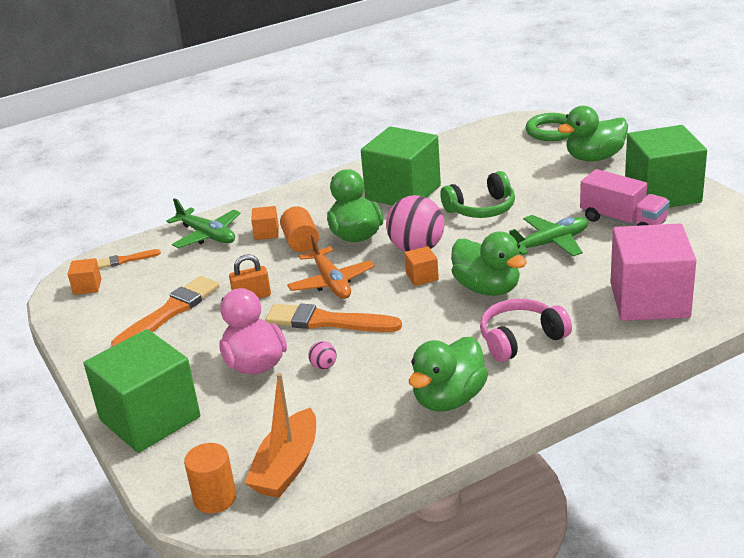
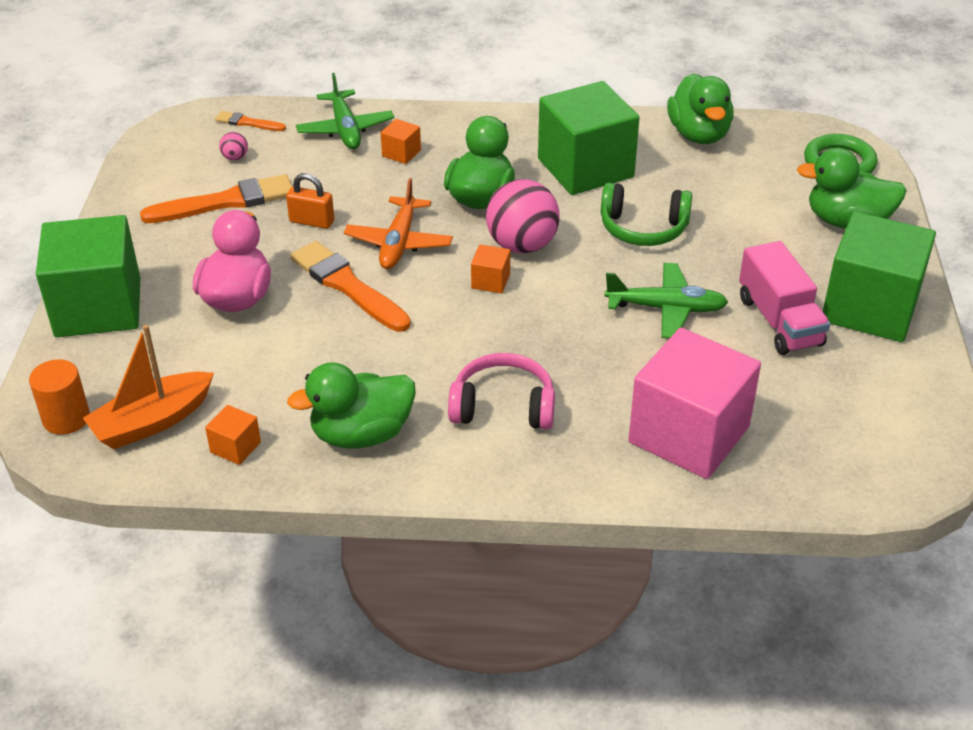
camera: 30 degrees right, 10 degrees up
orange cube [68,258,102,295] -> orange cube moved to [205,405,261,465]
orange cylinder [280,207,319,252] -> none
pink ball [308,341,337,370] -> pink ball moved to [219,132,248,160]
green duck [451,232,527,296] -> green duck moved to [667,74,734,144]

